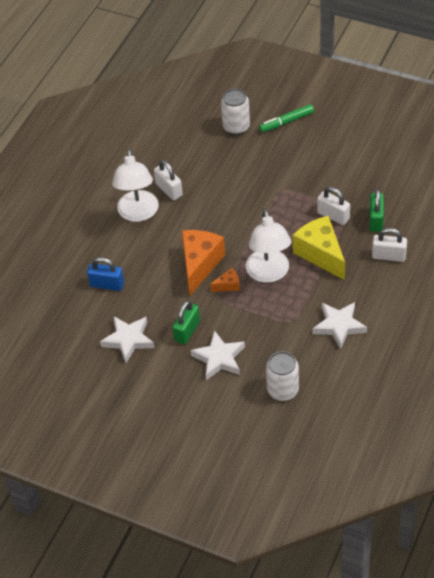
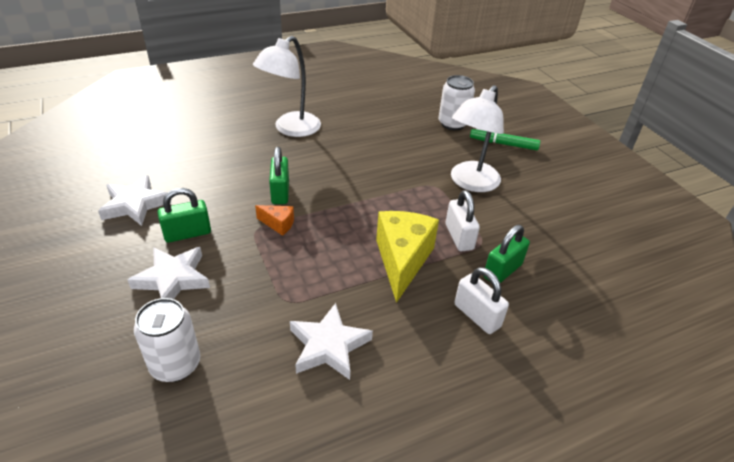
camera: 35 degrees right, 10 degrees down
blue padlock [87,257,124,291] -> none
white padlock [154,160,183,200] -> none
orange cheese [182,230,225,295] -> green padlock [269,147,289,204]
white lamp [246,209,291,283] -> white lamp moved to [451,85,504,192]

